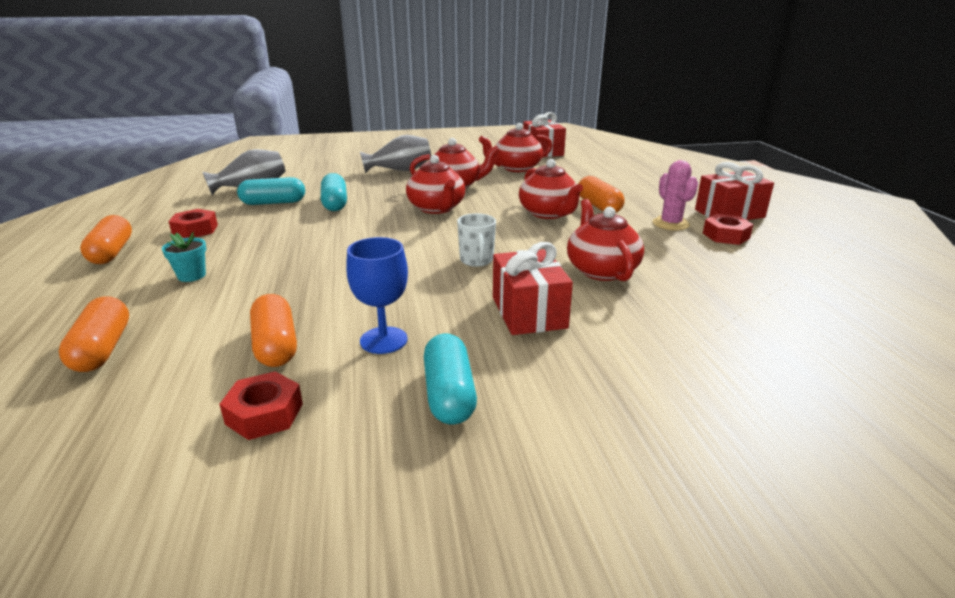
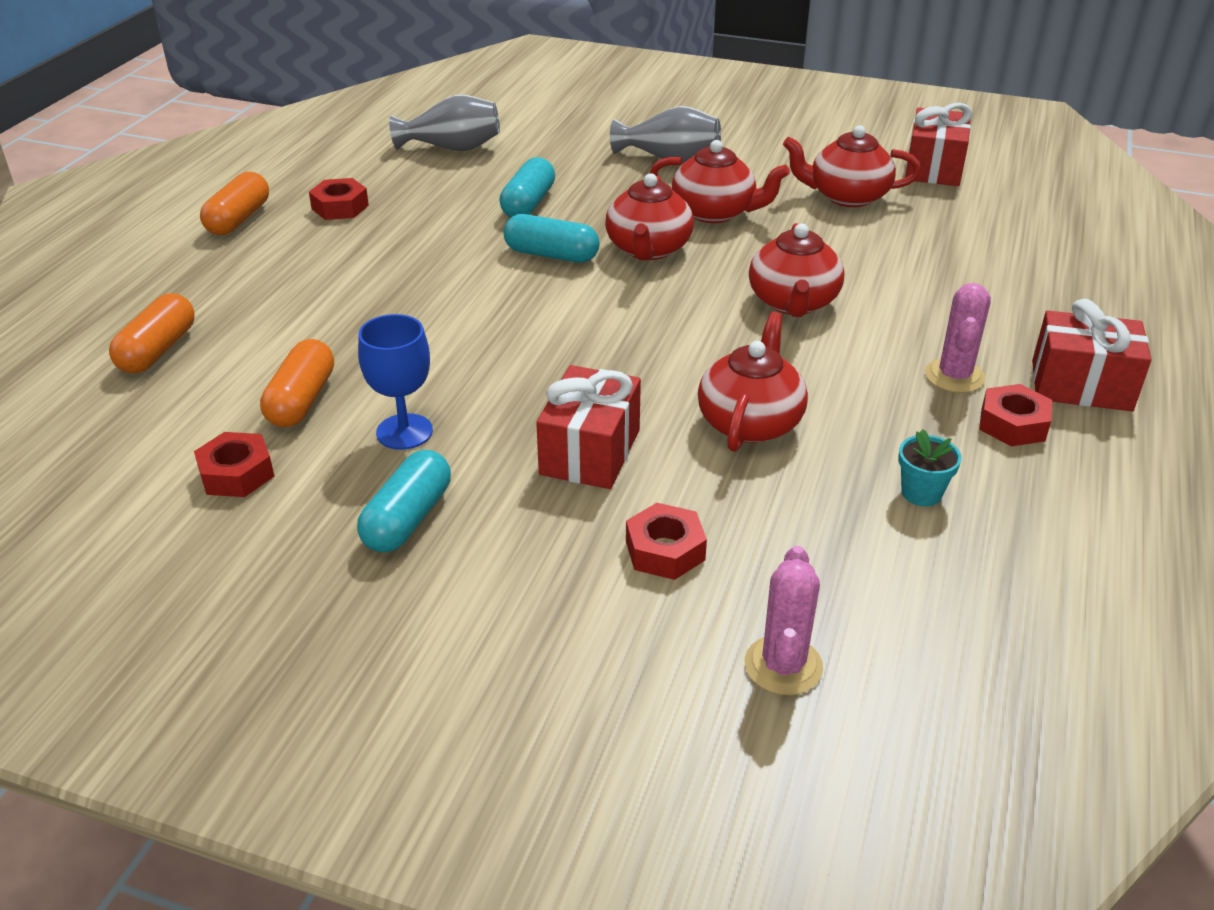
camera: 30 degrees right, 10 degrees up
turquoise flower pot [162,232,206,282] -> turquoise flower pot moved to [898,429,962,506]
turquoise capsule [237,177,305,205] -> turquoise capsule moved to [504,214,600,263]
white mug [457,213,496,267] -> none
orange capsule [578,176,625,213] -> none
none -> red nut [626,503,707,580]
none -> pink cactus [744,546,823,695]

